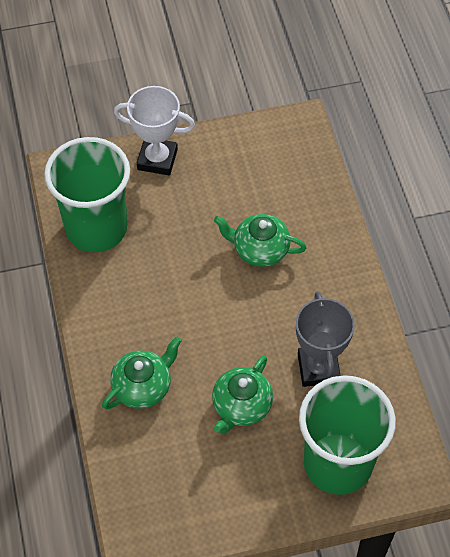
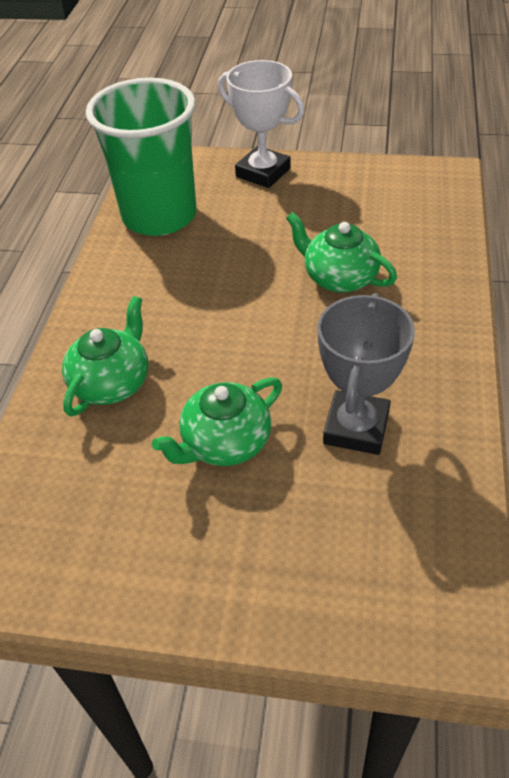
camera: 25 degrees right, 10 degrees down
green teapot [102,336,182,409] -> green teapot turned 45 degrees counterclockwise [62,296,148,416]
green cup [299,375,396,495] -> none

